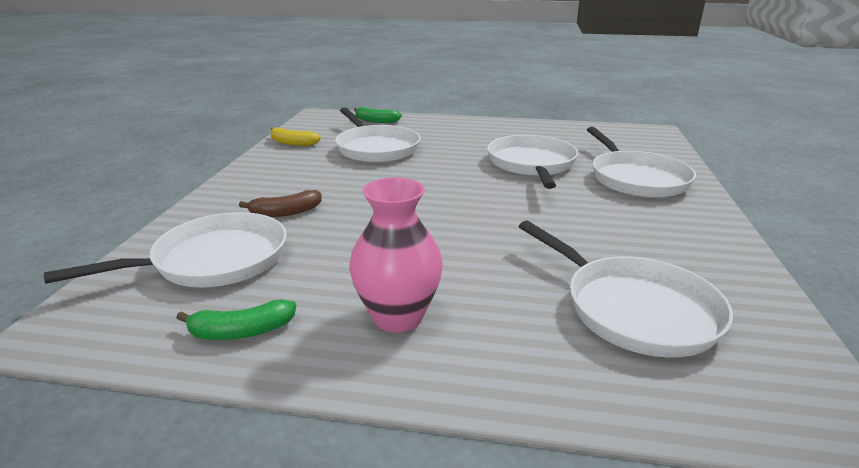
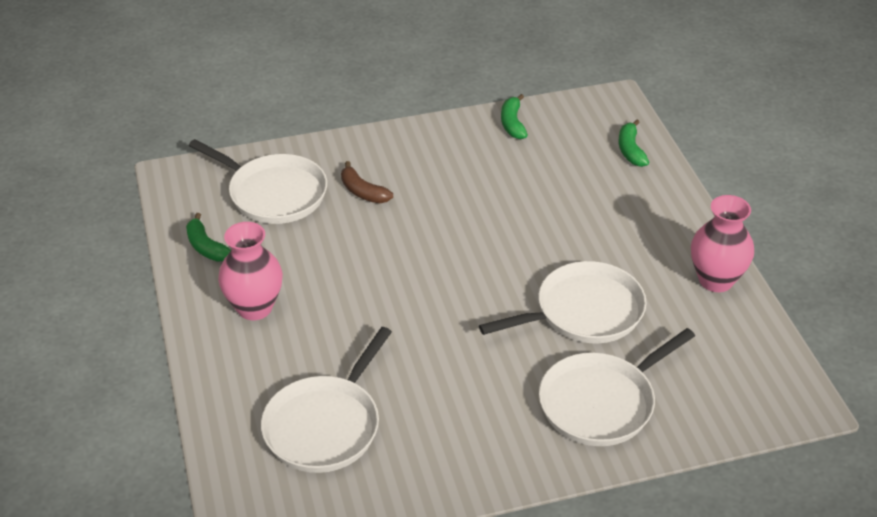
camera: 65 degrees right, 15 degrees up
yellow banana [270,127,321,146] -> green banana [501,94,528,139]
white pan [335,108,421,163] -> none
none -> pink vase [691,195,754,292]

